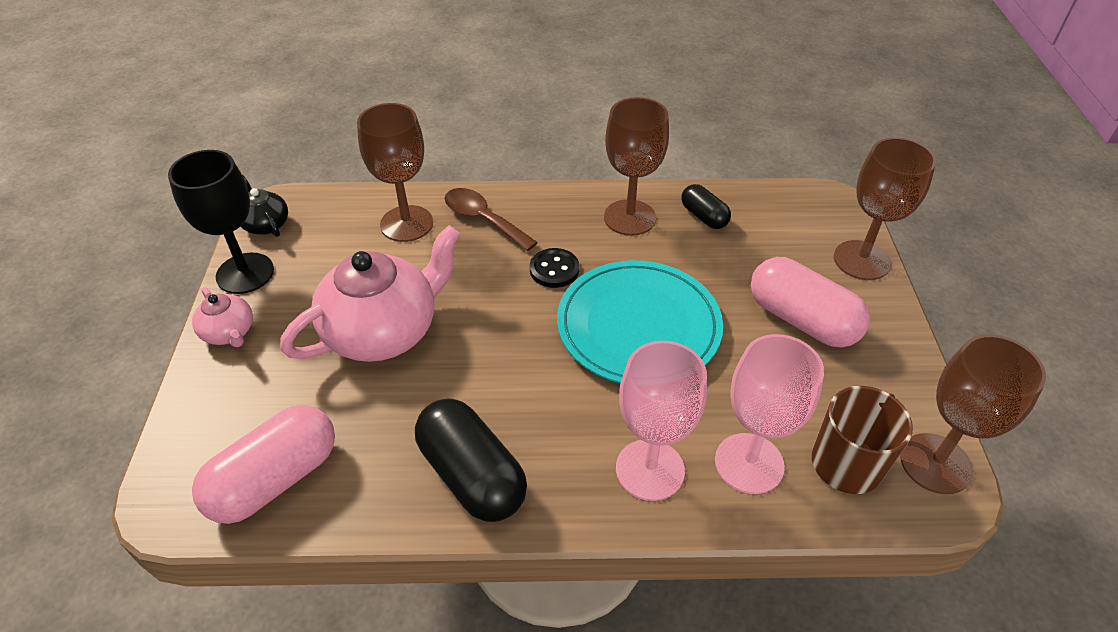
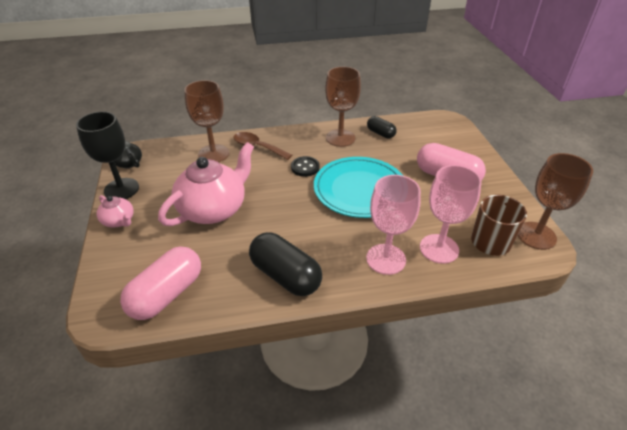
camera: 10 degrees left, 5 degrees down
brown goblet [834,137,936,280] -> none

